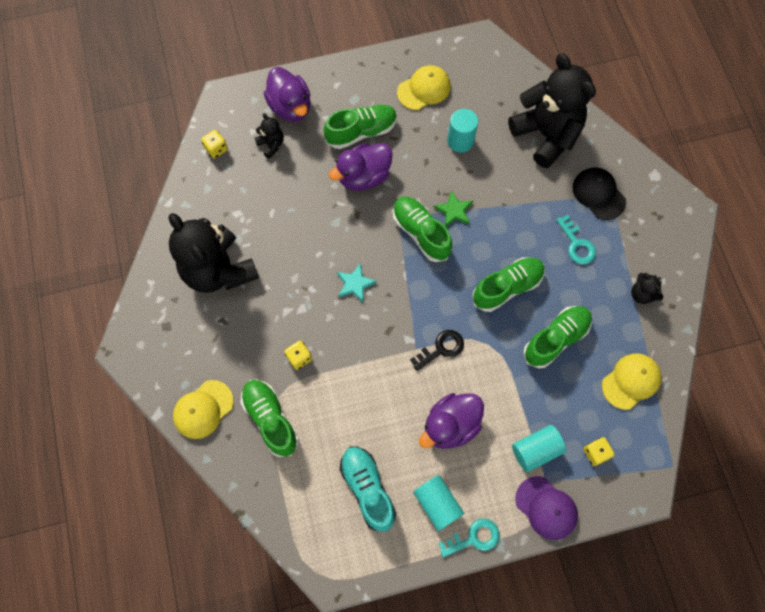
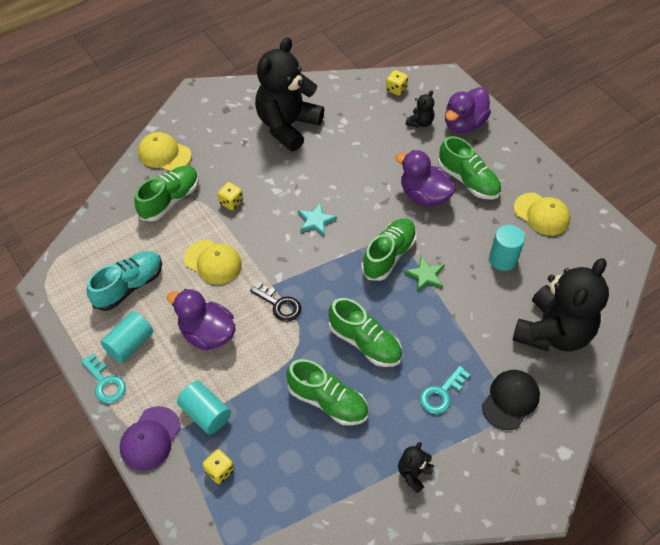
camera: 70 degrees right, 15 degrees down
yellow cap [602,353,662,410] -> yellow cap moved to [184,240,242,284]

